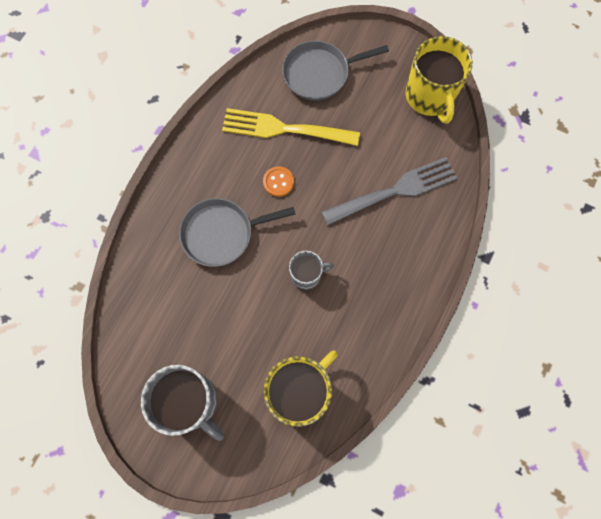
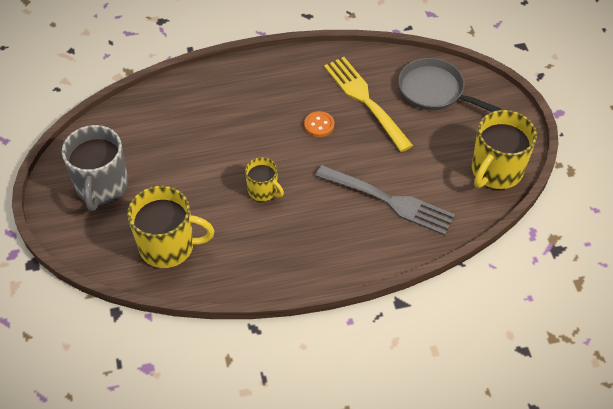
camera: 50 degrees right, 20 degrees down
grey pan [179,198,295,267] -> none
grey mug [289,251,334,290] -> yellow mug [245,157,284,201]

